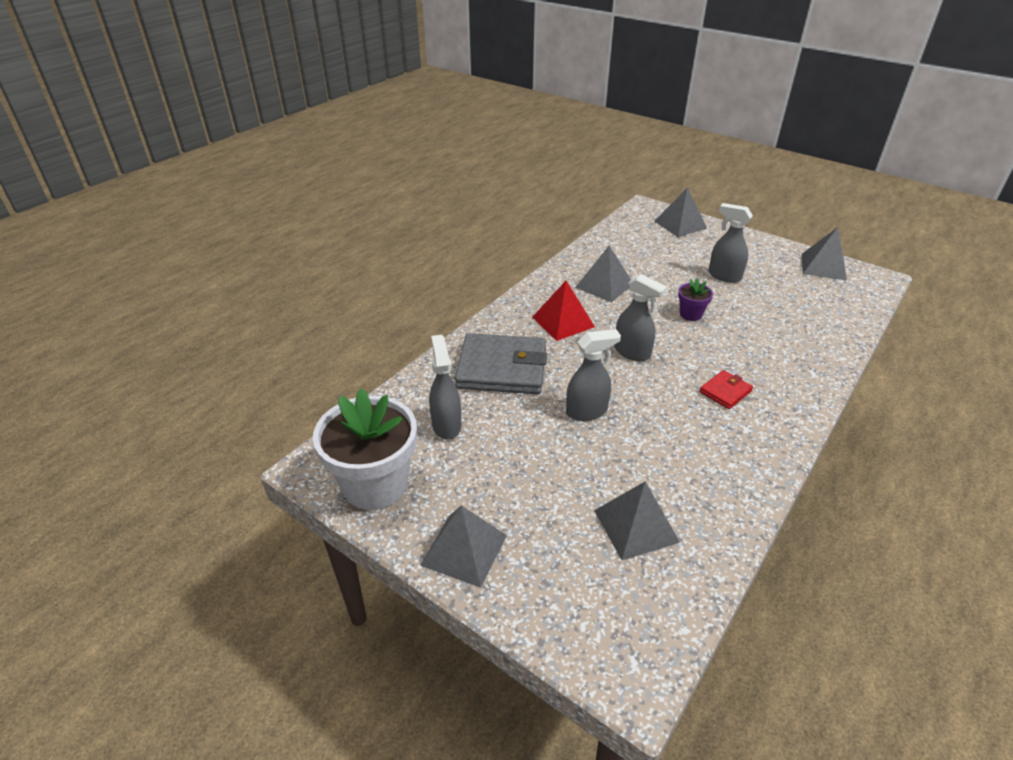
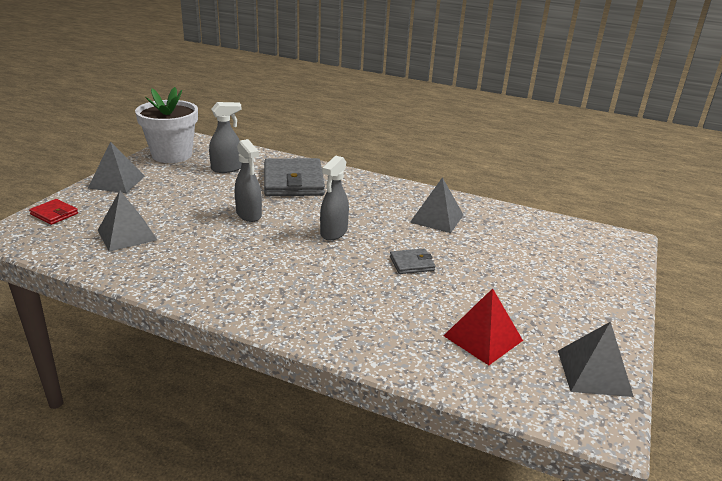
camera: 75 degrees right, 10 degrees down
red pyramid [532,281,595,341] -> red pyramid moved to [443,288,523,365]
grey pyramid [654,187,707,237] -> none
purple flower pot [678,278,713,321] -> grey wallet [390,249,436,274]
red wallet [700,370,753,409] -> red wallet moved to [29,199,78,225]
grey spray bottle [709,203,753,283] -> none

